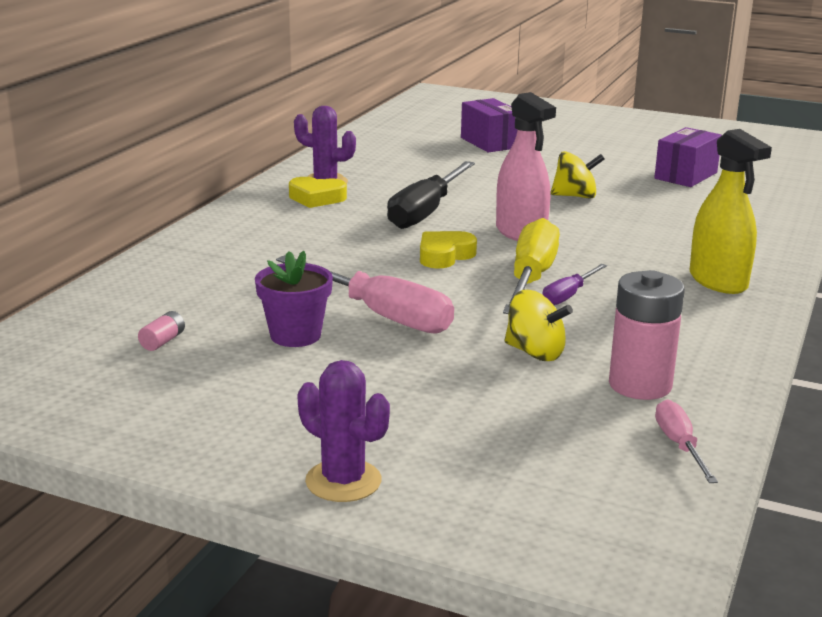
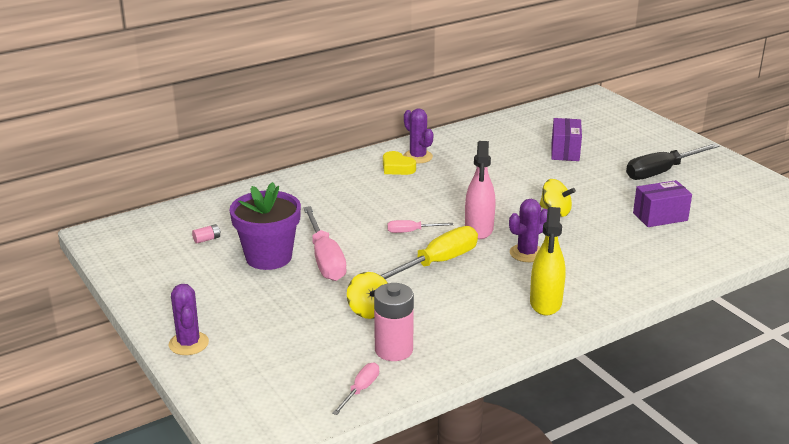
camera: 35 degrees right, 5 degrees up
purple flower pot [255,251,333,347] -> purple flower pot [230,182,301,270], size x1.57
black screwdriver [387,161,475,229] -> black screwdriver moved to [626,143,720,180]
yellow heart [420,231,477,269] -> pink screwdriver [387,220,453,233]
purple screwdriver [542,264,607,305] -> none
none -> purple cactus [509,199,547,262]

